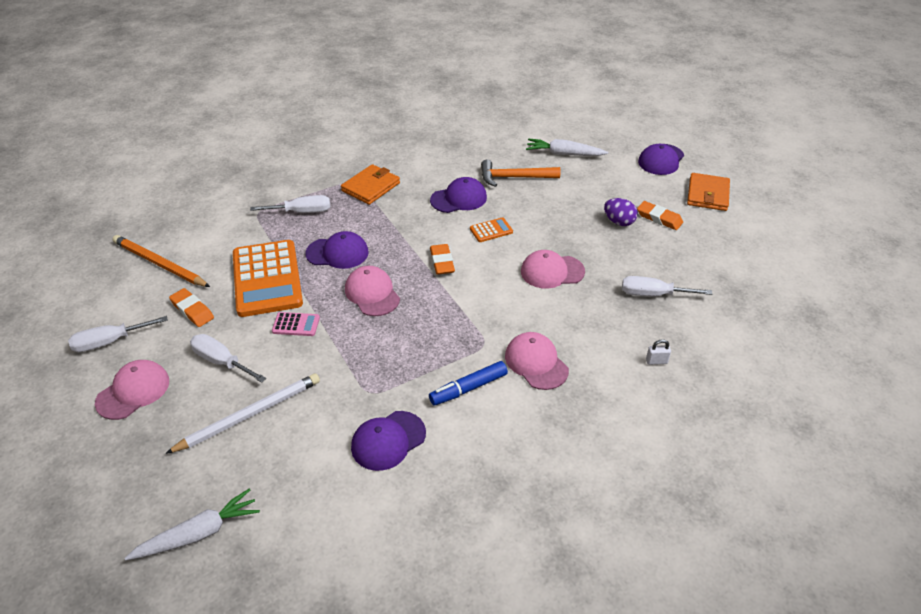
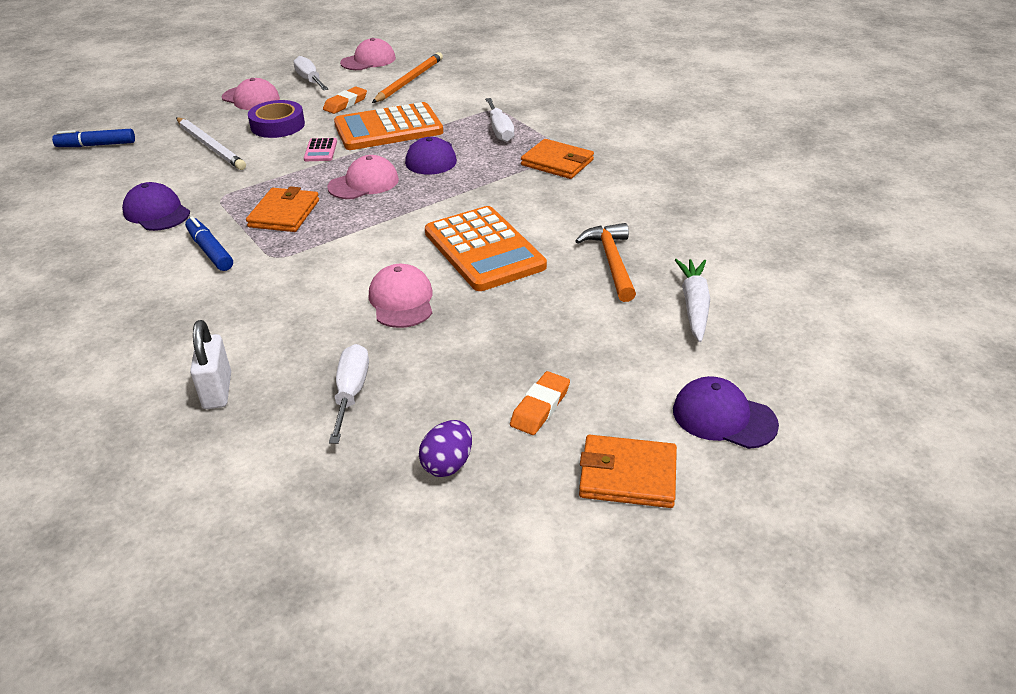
camera: 85 degrees right, 5 degrees down
white carrot [125,488,260,560] -> blue marker [52,129,135,147]
white screwdriver [190,334,266,383] -> purple tape [248,100,305,138]
purple cap [430,177,487,213] -> none
orange eraser [430,244,455,275] -> none
orange calculator [470,217,513,242] -> orange calculator [425,206,547,291], size x2.38
pink cap [505,332,569,390] -> pink cap moved to [340,38,396,70]
purple egg [604,198,638,226] -> purple egg moved to [419,420,472,477]
white padlock [646,339,671,365] -> white padlock [190,320,231,409], size x1.93
none -> orange wallet [246,186,319,232]

